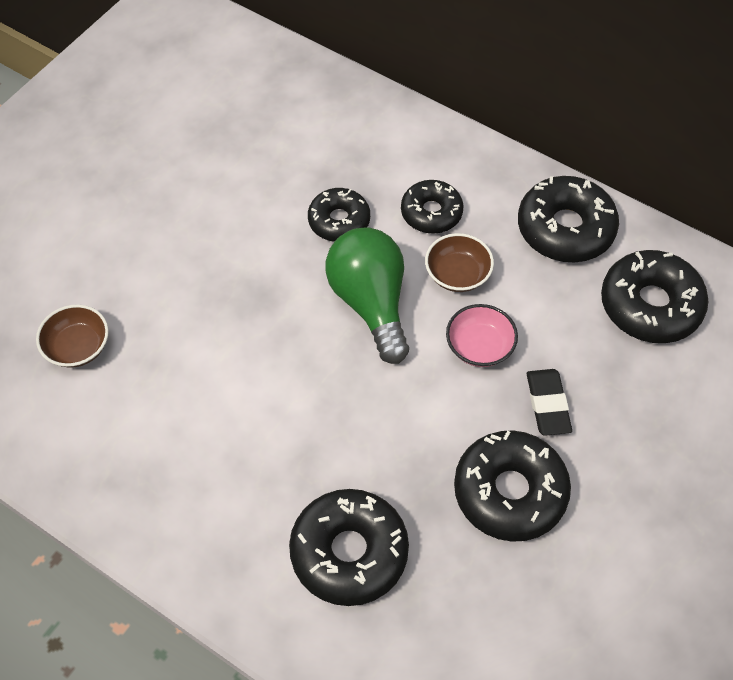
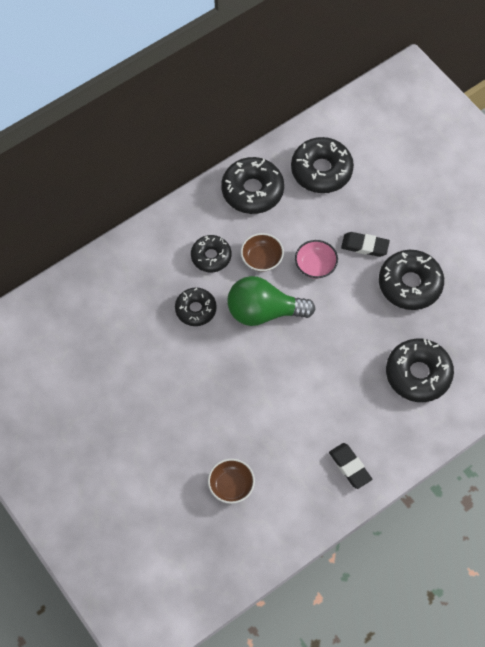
camera: 70 degrees left, 5 degrees up
none -> black eraser [329,443,372,489]

